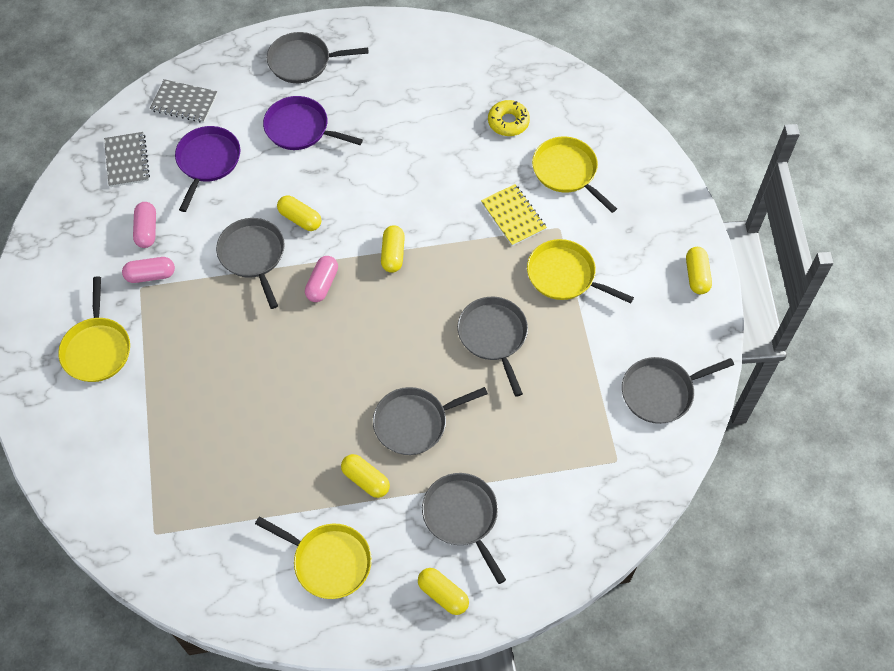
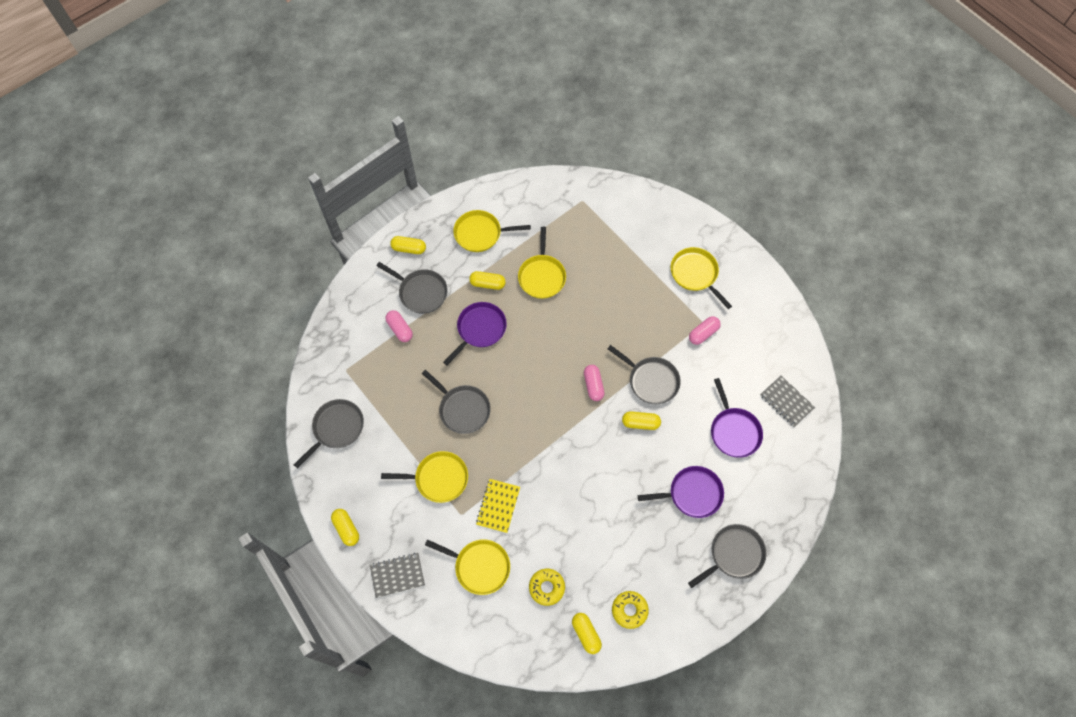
camera: 150 degrees right, 5 degrees up
pink capsule [133,202,156,248] -> pink capsule moved to [386,310,413,342]
grey notebook [150,79,217,123] -> grey notebook moved to [370,553,425,598]
grey pan [373,387,488,455] -> purple pan [443,302,507,366]
yellow capsule [381,225,405,273] -> yellow capsule moved to [572,613,602,654]
yellow notebook [481,184,547,246] -> yellow notebook turned 75 degrees clockwise [476,479,520,533]
none -> yellow pan [518,227,566,299]
none -> yellow donut [612,591,649,629]

